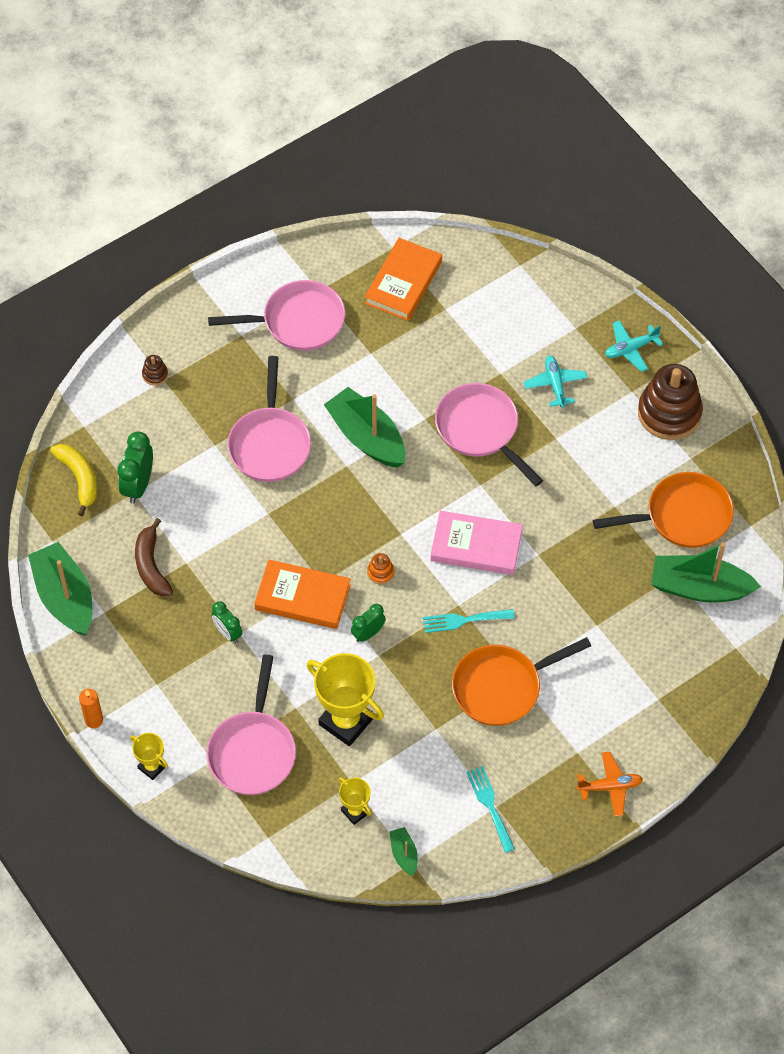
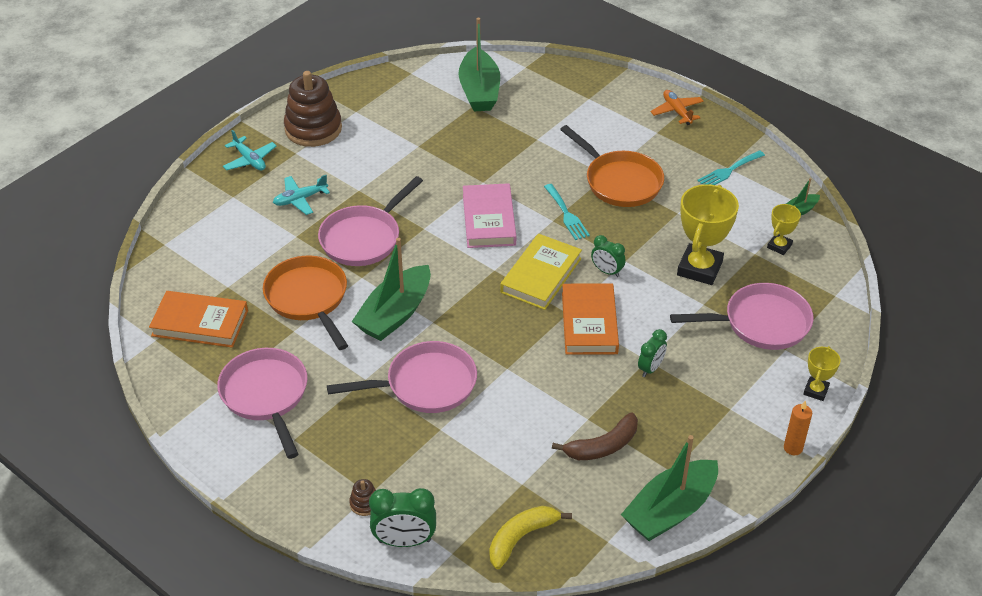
camera: 105 degrees left, 15 degrees down
green clock [117,431,153,504] -> green clock moved to [369,488,436,547]
orange stacking toy [367,553,394,584] -> yellow book [500,234,582,310]
orange pan [593,472,734,548] -> orange pan moved to [263,255,348,350]

